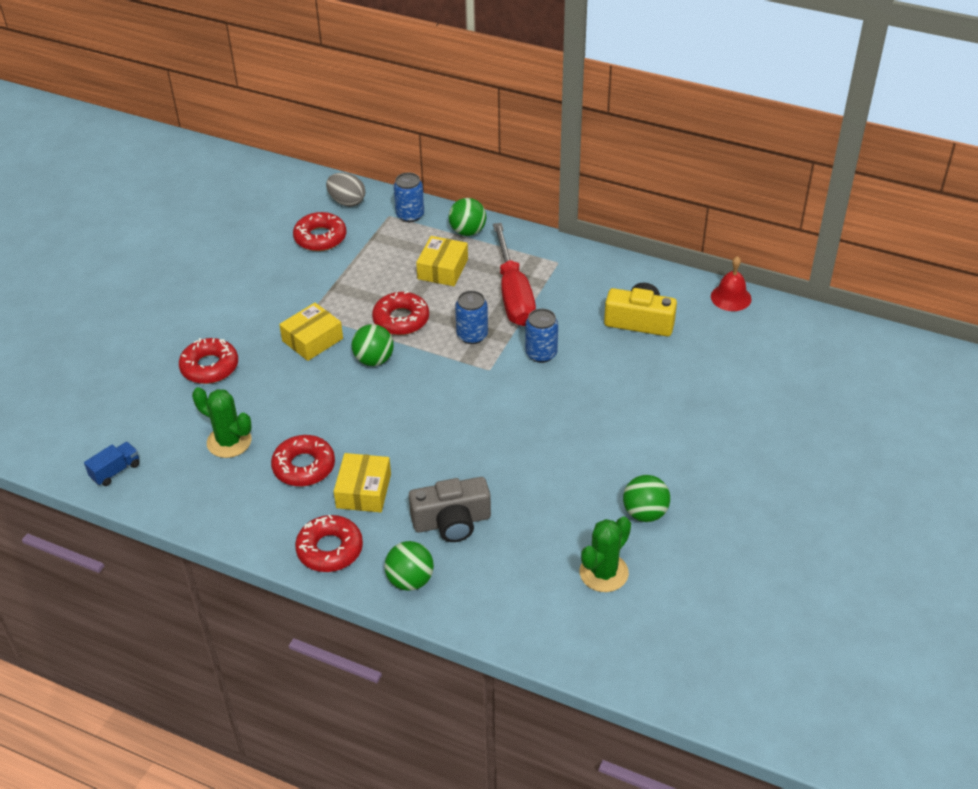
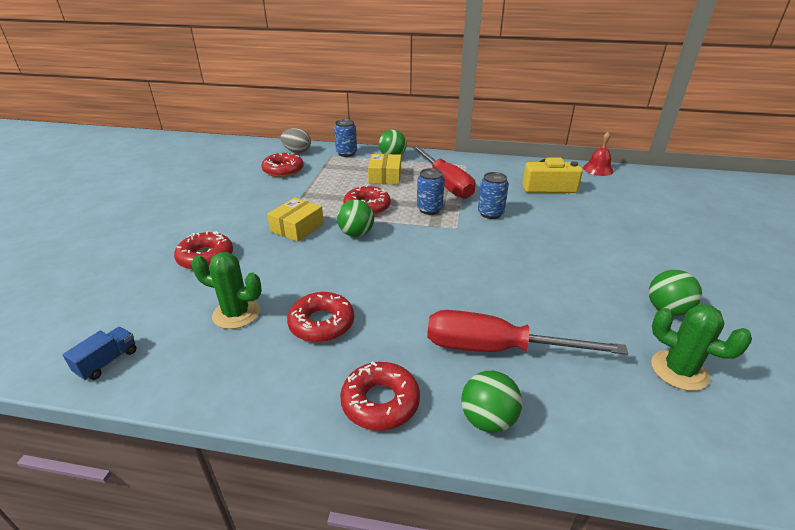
camera: 15 degrees left, 10 degrees down
yellow box [334,453,391,513] -> none
grey camera [409,477,491,542] -> red screwdriver [427,310,628,355]
green cactus [580,517,631,592] -> green cactus turned 75 degrees counterclockwise [651,304,752,391]

